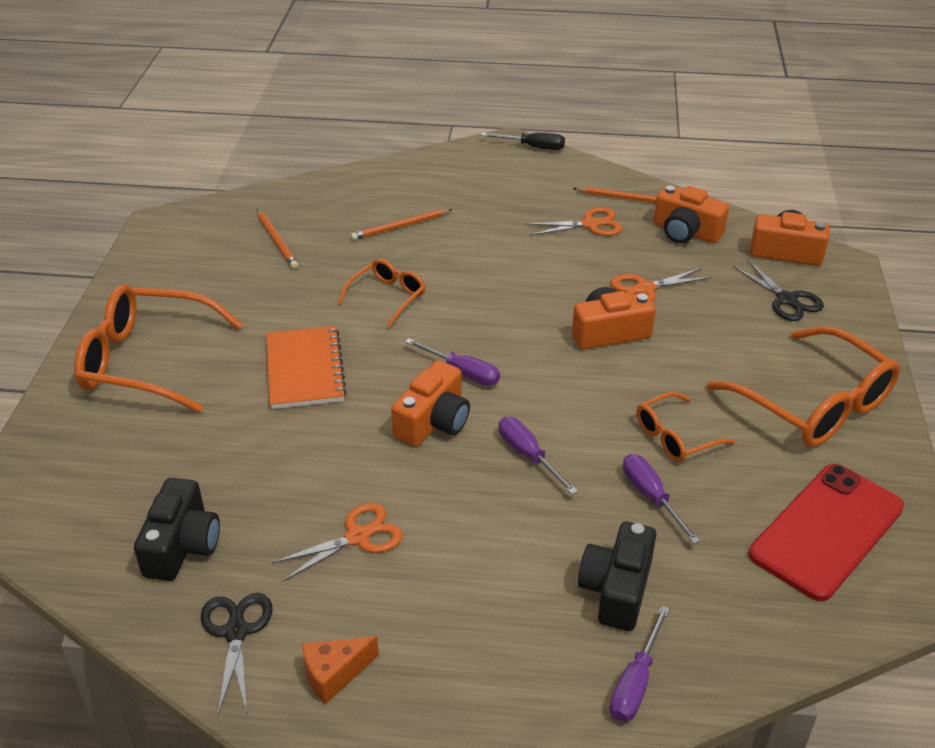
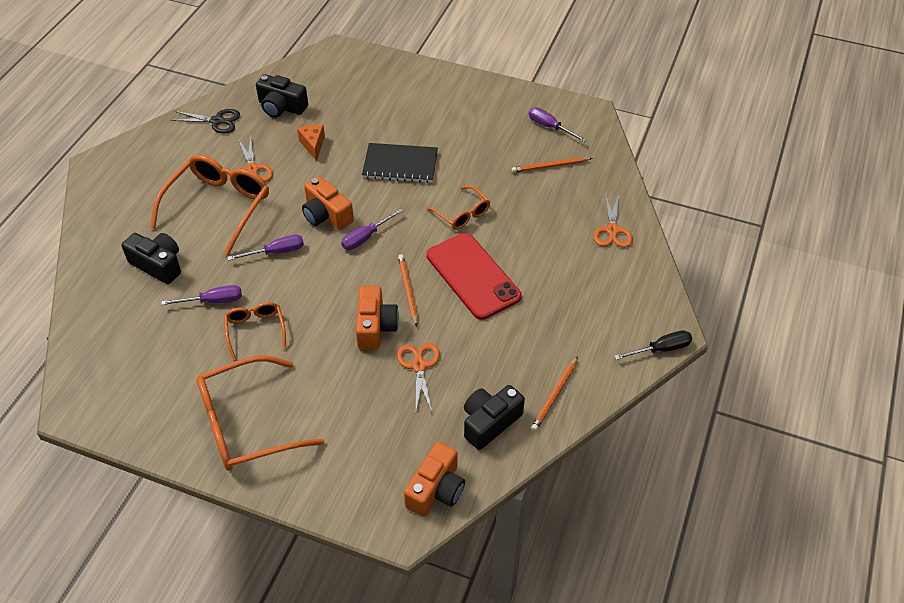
camera: 105 degrees right, 10 degrees up
orange glasses [74,284,243,412] -> orange glasses moved to [150,155,269,255]
orange notebook [266,326,347,409] -> black notebook [362,143,438,183]
orange cheese [302,636,379,704] -> orange cheese moved to [297,124,325,161]
orange pencil [351,209,452,240] -> orange pencil moved to [398,254,418,327]
black screwdriver [481,132,565,150] -> black screwdriver turned 135 degrees counterclockwise [615,330,692,360]
orange scissors [526,207,622,236] -> orange scissors moved to [594,194,633,248]
purple screwdriver [610,606,670,722] -> purple screwdriver moved to [529,107,587,142]
orange camera [654,185,729,243] -> black camera [464,385,525,450]
black scissors [733,260,824,321] -> none
red phone [749,464,904,601] -> red phone moved to [426,233,522,320]

